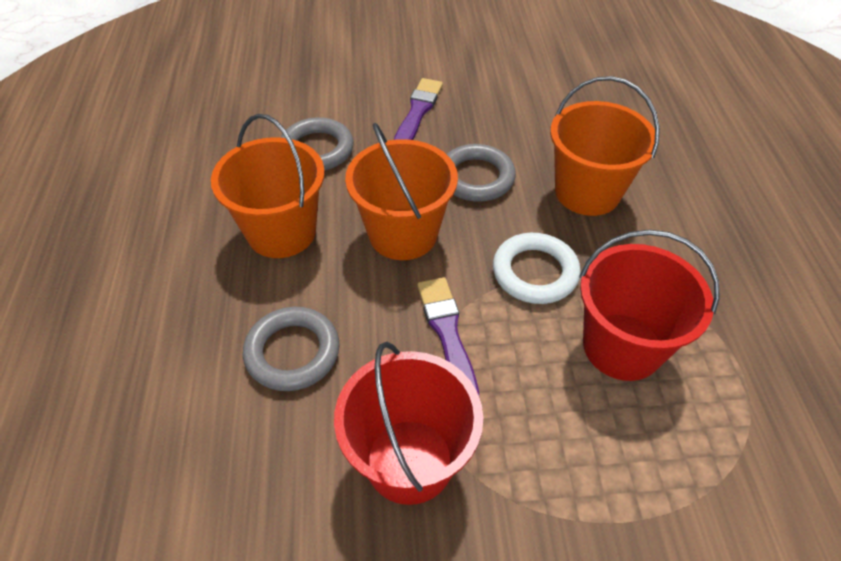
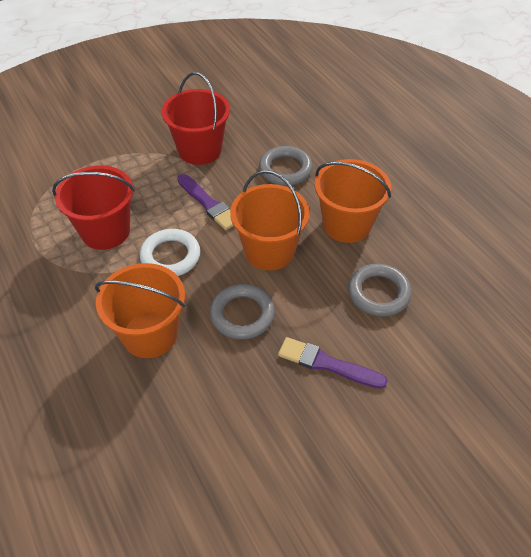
camera: 155 degrees right, 0 degrees up
purple brush [393,78,443,140] -> purple brush turned 120 degrees clockwise [278,337,388,389]

